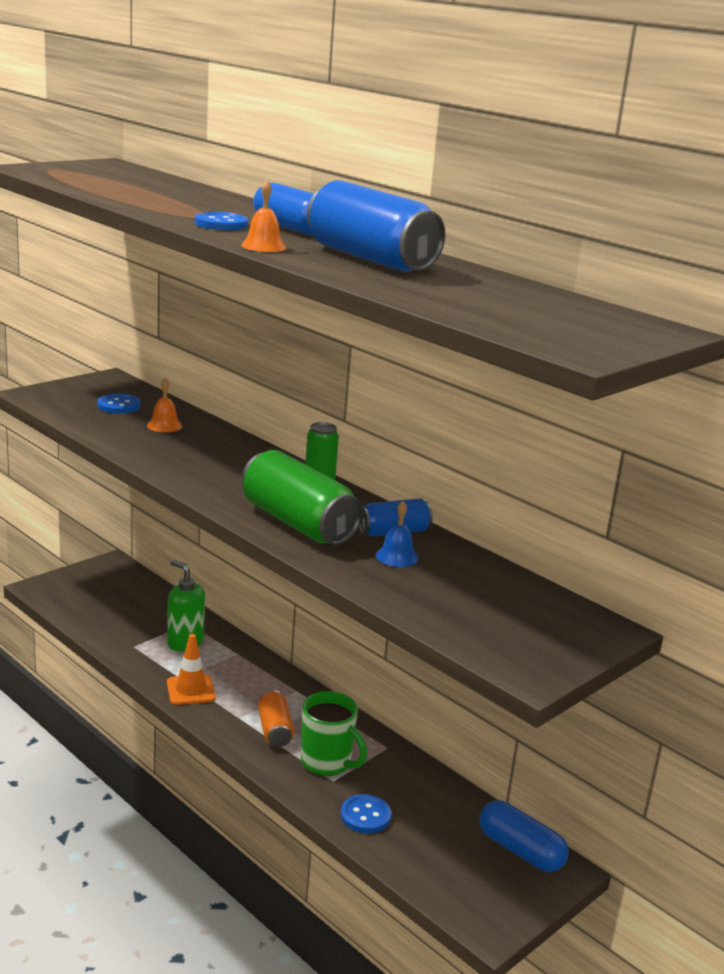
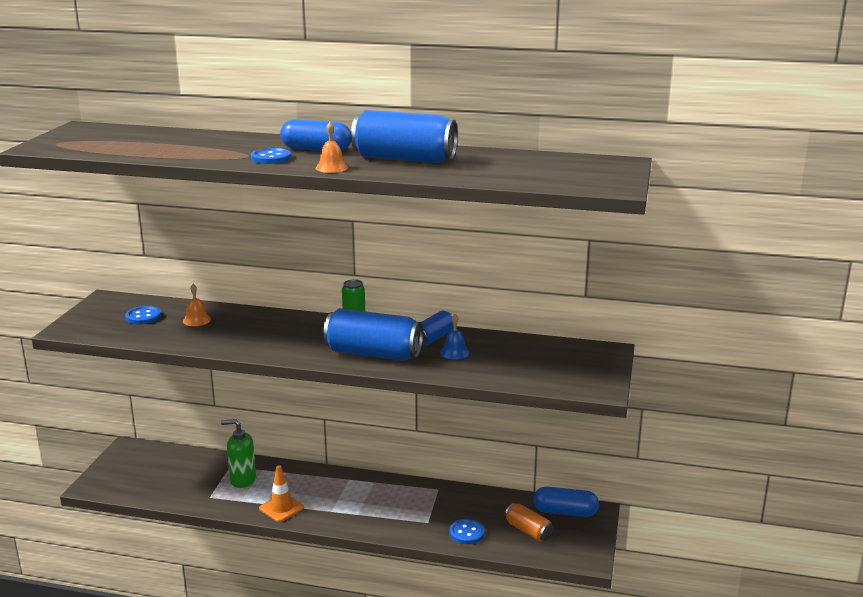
camera: 30 degrees left, 0 degrees up
green can [242,450,363,545] -> blue can [323,308,423,361]
orange can [258,690,294,747] -> orange can moved to [505,503,553,541]
green mug [301,691,367,776] -> none

